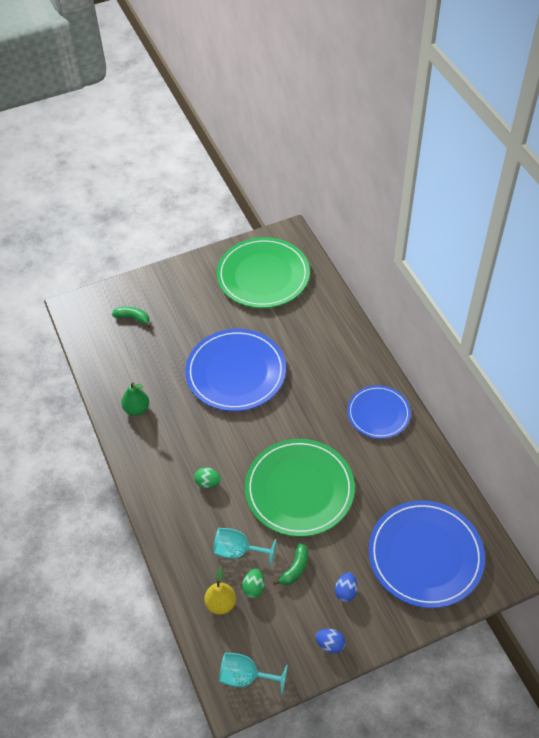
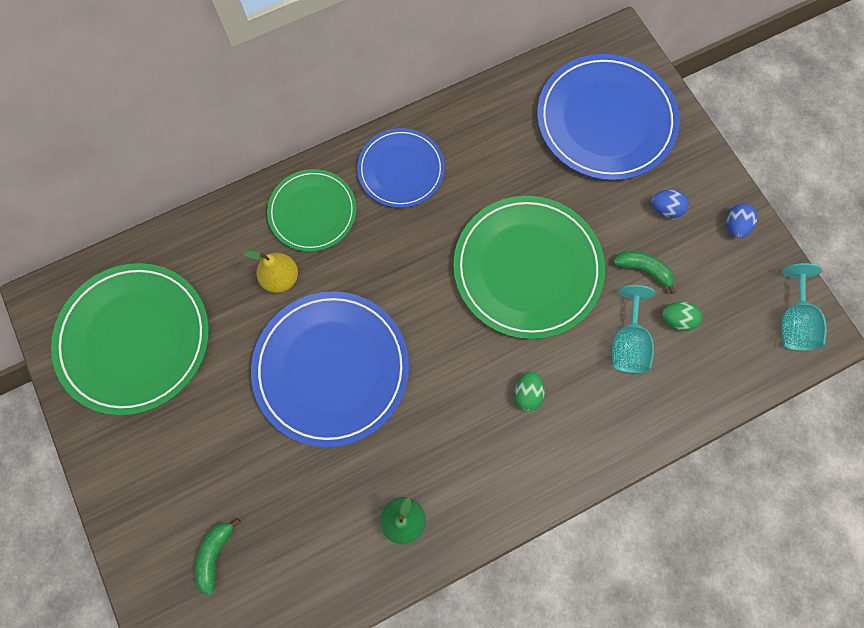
camera: 95 degrees left, 20 degrees up
yellow pear [204,567,236,615] -> yellow pear moved to [243,250,298,293]
none -> green plate [267,169,356,252]

